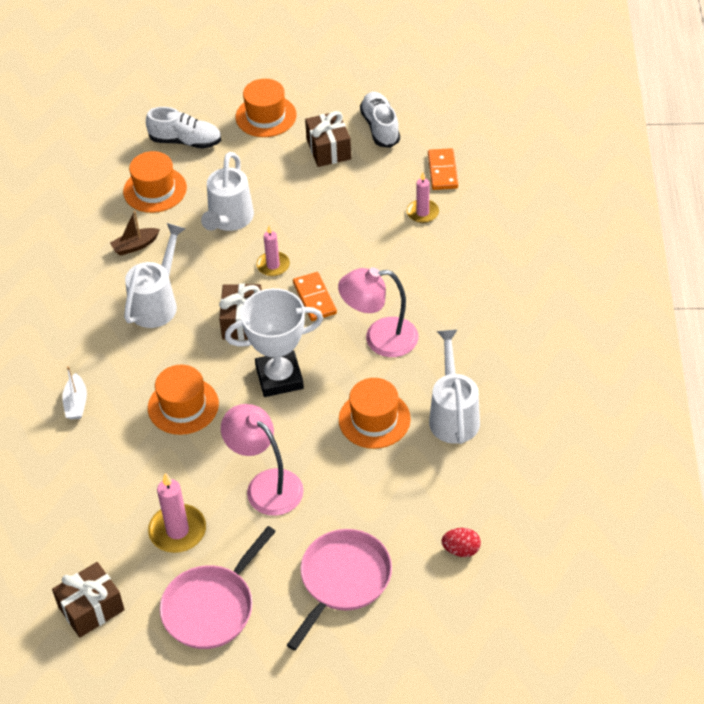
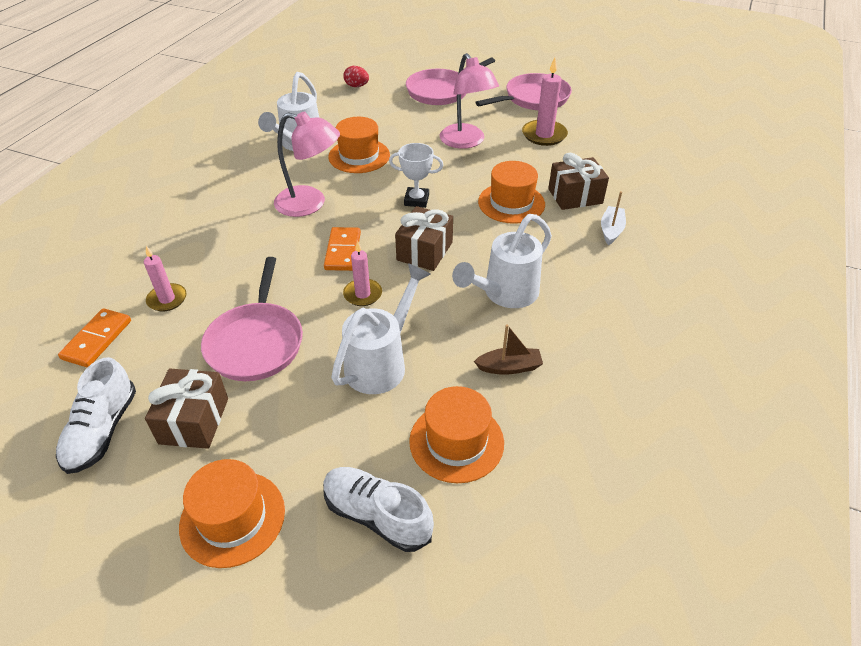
camera: 160 degrees left, 5 degrees down
brown gift [52,562,125,637] -> brown gift moved to [548,153,609,210]
white trophy [225,288,323,397] -> white trophy [389,143,443,208], size x0.57
none -> pink pan [201,257,303,381]

